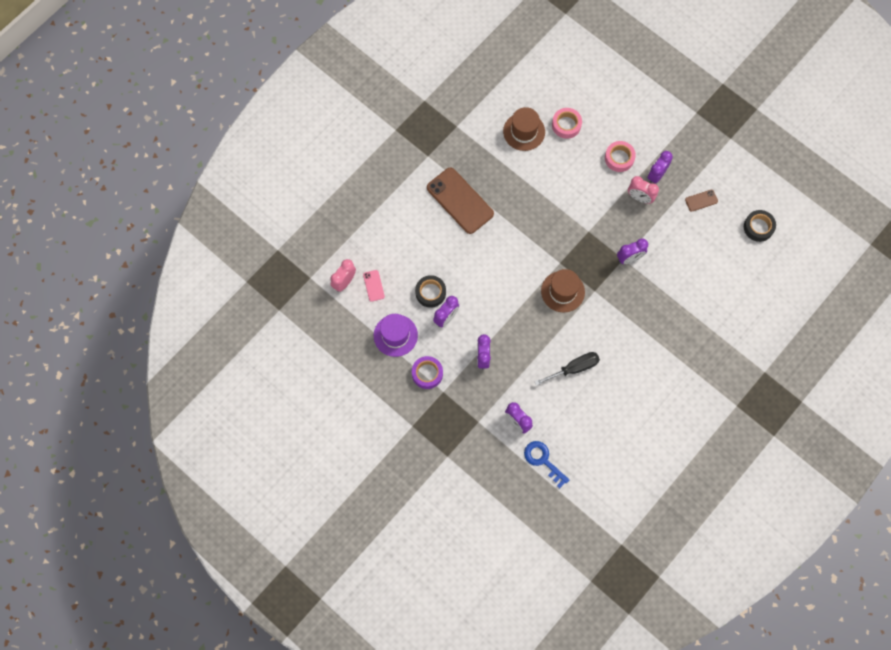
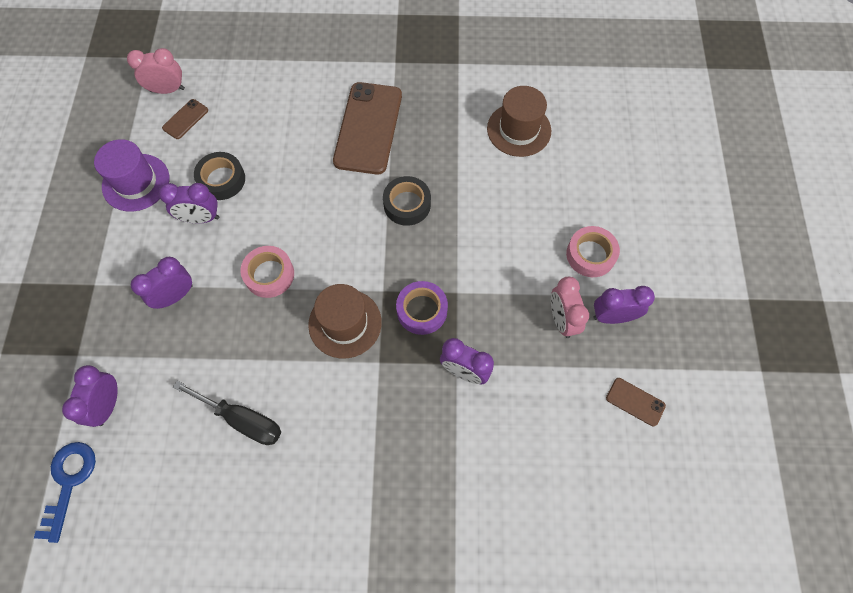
camera: 50 degrees right, 5 degrees down
pink phone [363,270,385,302] -> brown phone [162,99,208,139]
purple tape [412,356,443,389] -> purple tape moved to [396,281,448,335]
pink tape [552,108,582,139] -> pink tape moved to [241,246,294,298]
black tape [744,210,776,242] -> black tape moved to [383,176,431,226]

